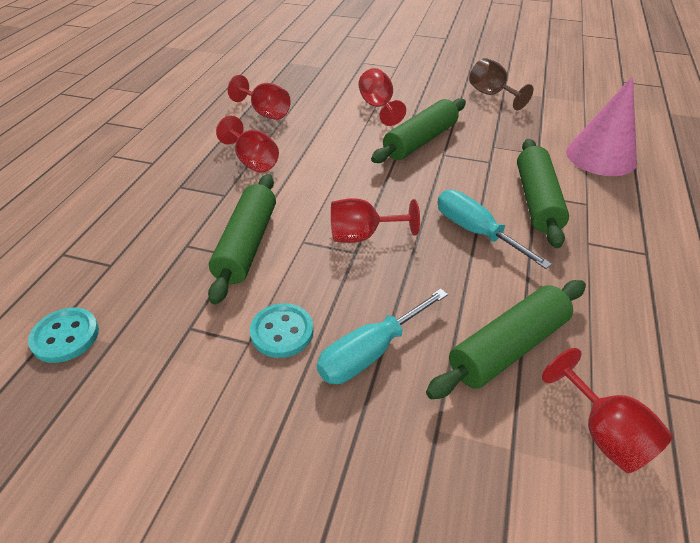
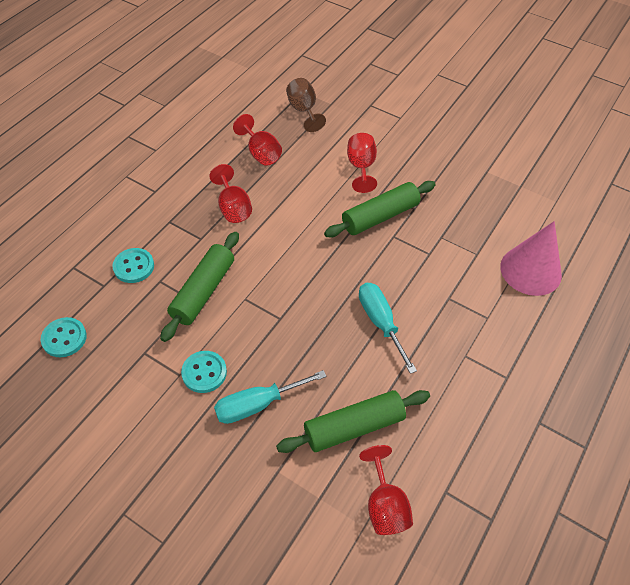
camera: 15 degrees right, 10 degrees up
red goblet [331,198,420,243] -> none
brown goblet [469,58,533,110] -> brown goblet moved to [286,78,326,132]
green rolling pin [517,139,569,248] -> none
none -> turquoise button [112,248,154,283]

